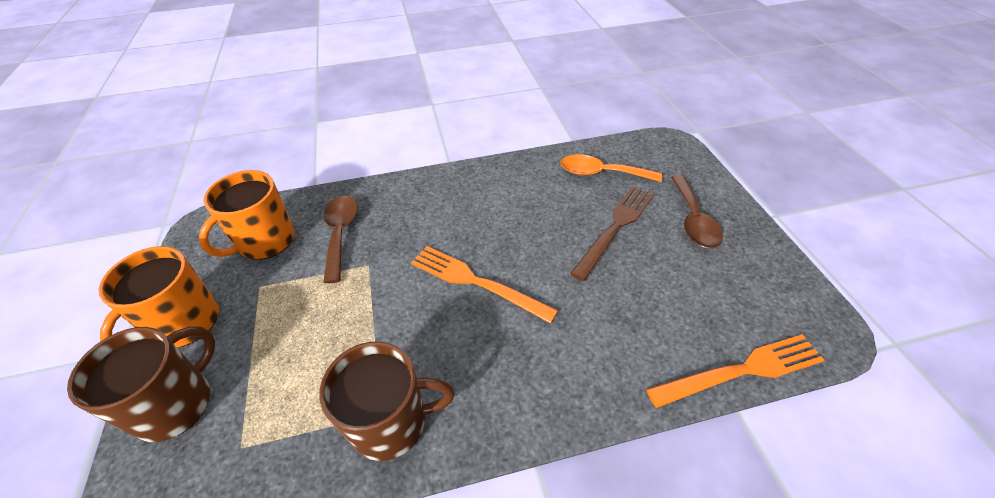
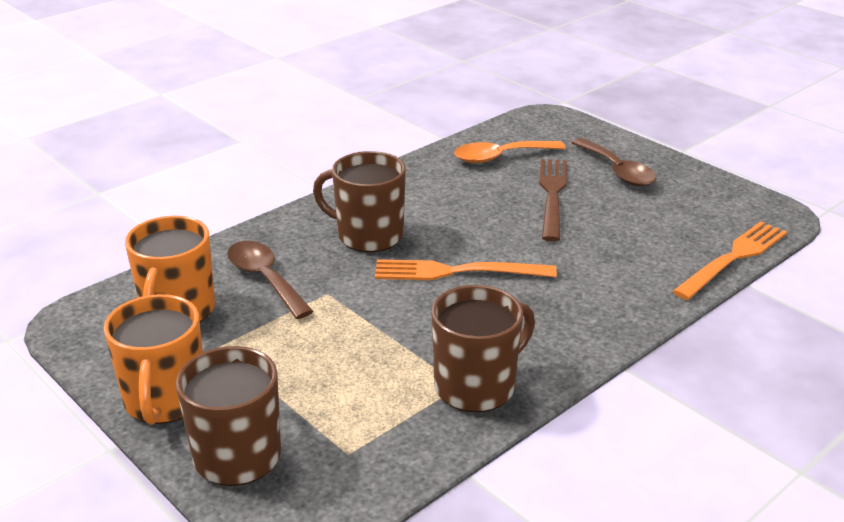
camera: 30 degrees left, 15 degrees down
none -> brown mug [313,151,406,252]

